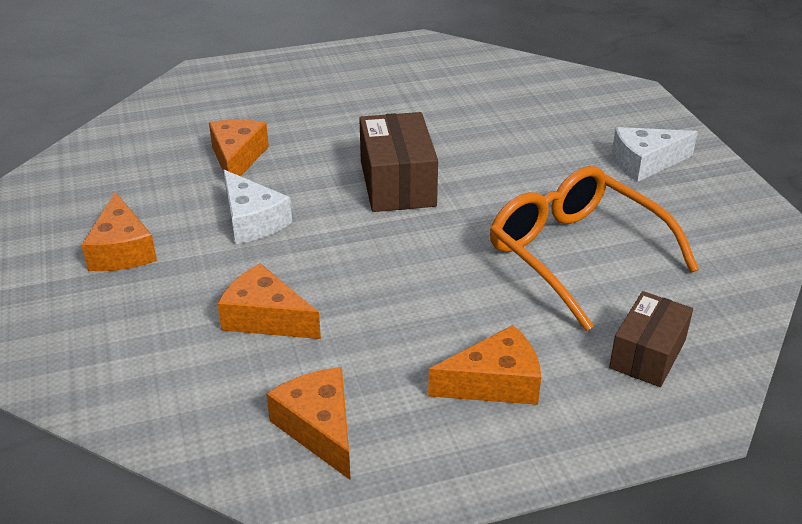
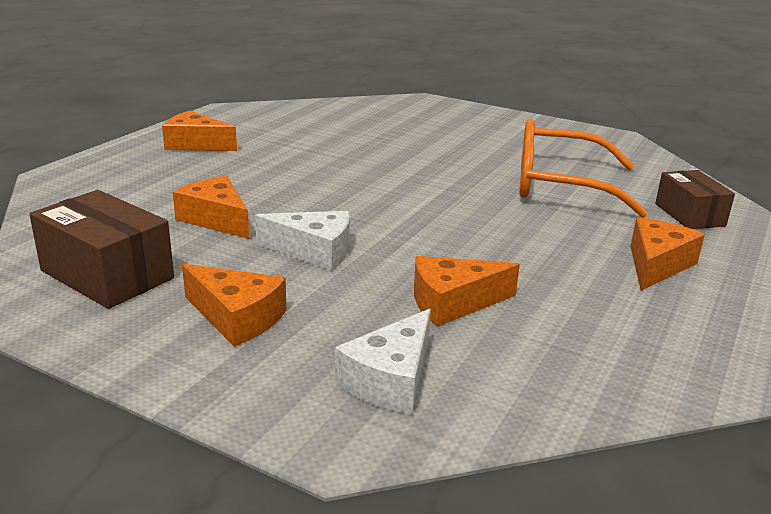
camera: 45 degrees left, 10 degrees down
orange cheese [267,367,351,480] -> orange cheese moved to [162,111,237,151]
brown box [359,112,438,212] -> brown box moved to [29,190,174,309]
white cheese [612,127,698,182] -> white cheese moved to [335,309,431,415]

